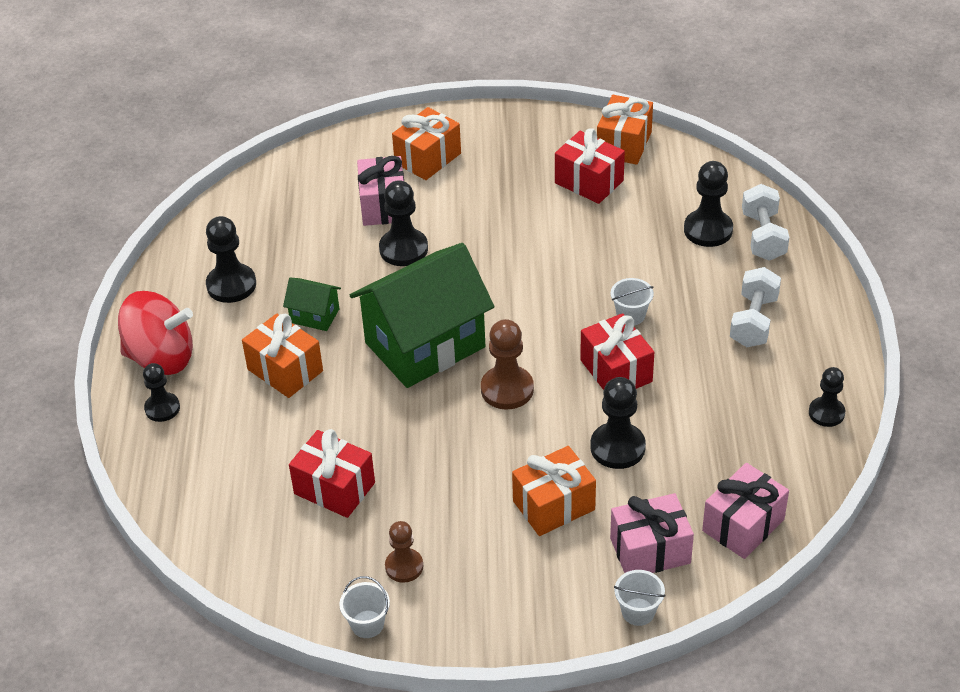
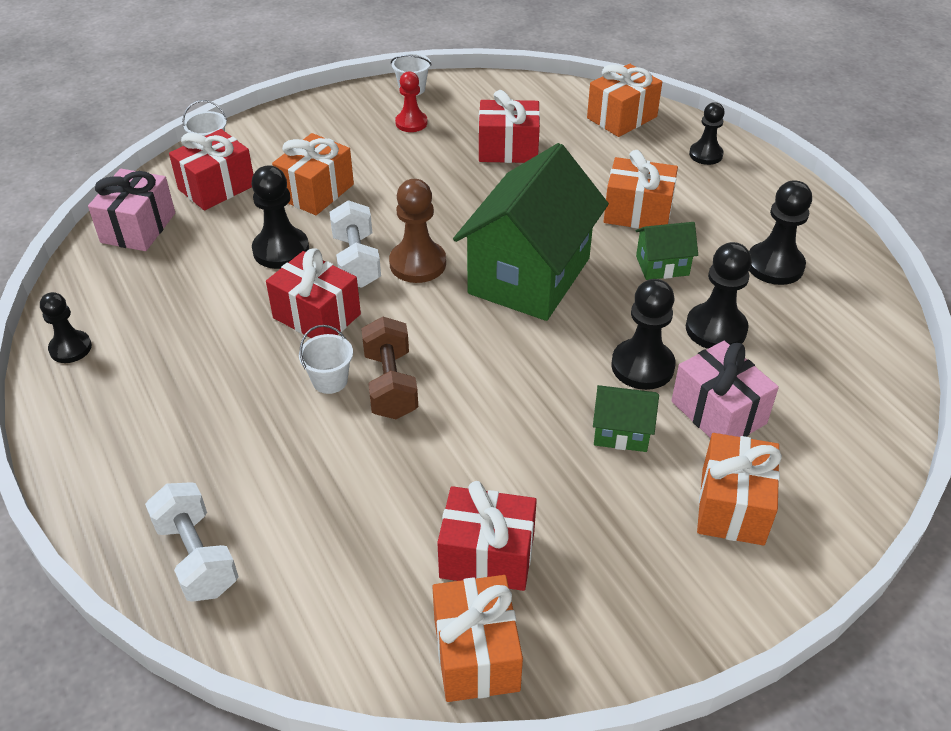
camera: 150 degrees right, 0 degrees up
red spinning top [118,291,193,375] -> none
brown pawn [385,521,423,583] -> red pawn [395,71,428,132]
pink gift [610,493,694,573] -> red gift [169,129,253,211]
black pawn [684,161,733,247] -> black pawn moved to [686,242,752,349]
white dumbbell [730,267,781,347] -> white dumbbell moved to [329,200,381,288]
none -> brown dumbbell [361,317,418,419]
none -> orange gift [587,64,662,137]
none -> green house [593,385,659,452]

